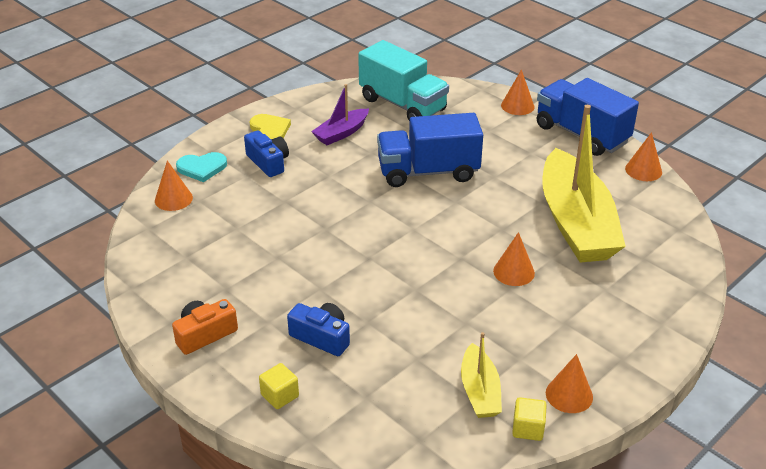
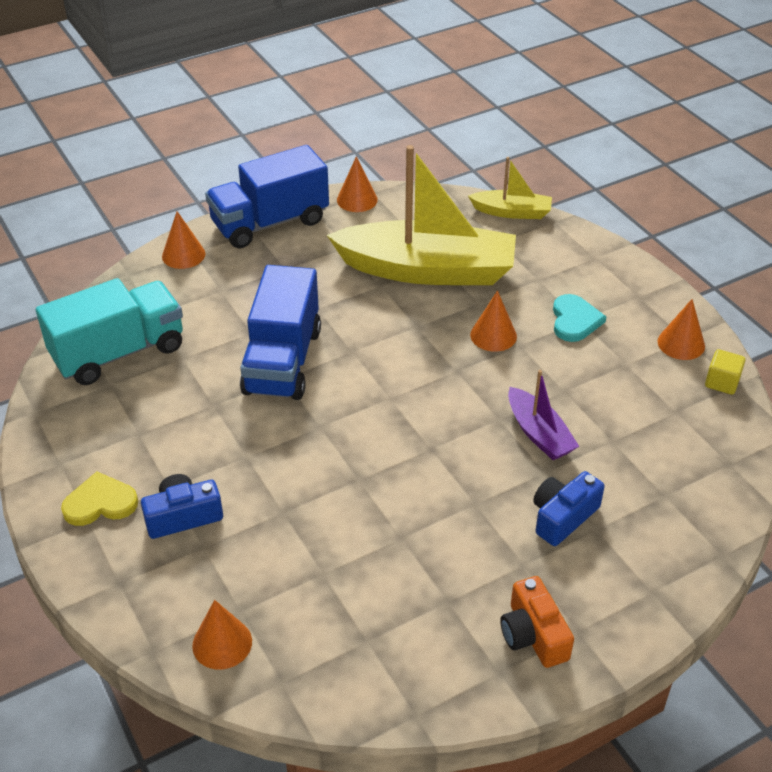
camera: 75 degrees left, 5 degrees up
turquoise heart [176,152,227,182] -> turquoise heart moved to [553,294,607,342]
yellow cube [259,363,299,409] -> none
purple boat [311,84,369,145] -> purple boat moved to [508,370,579,460]
yellow boat [461,332,502,418] -> yellow boat moved to [468,157,552,219]

